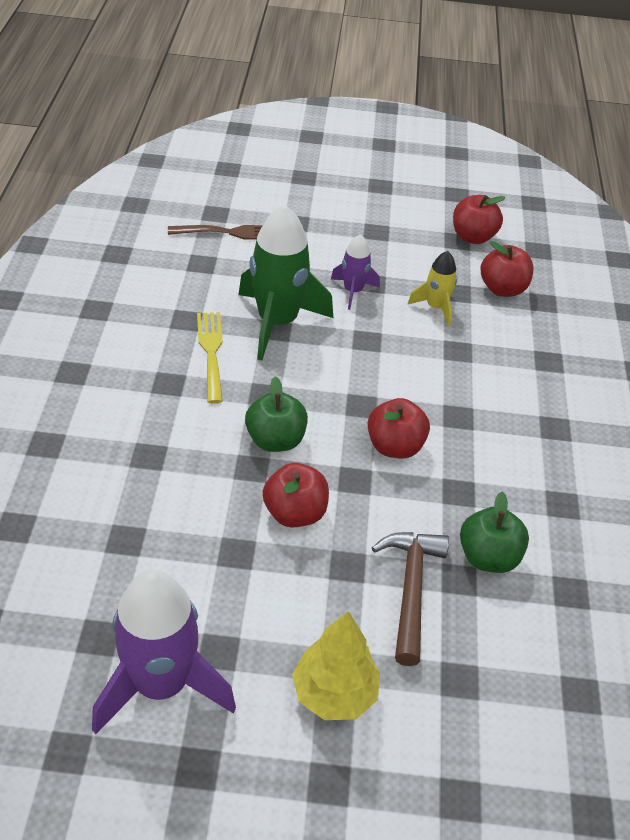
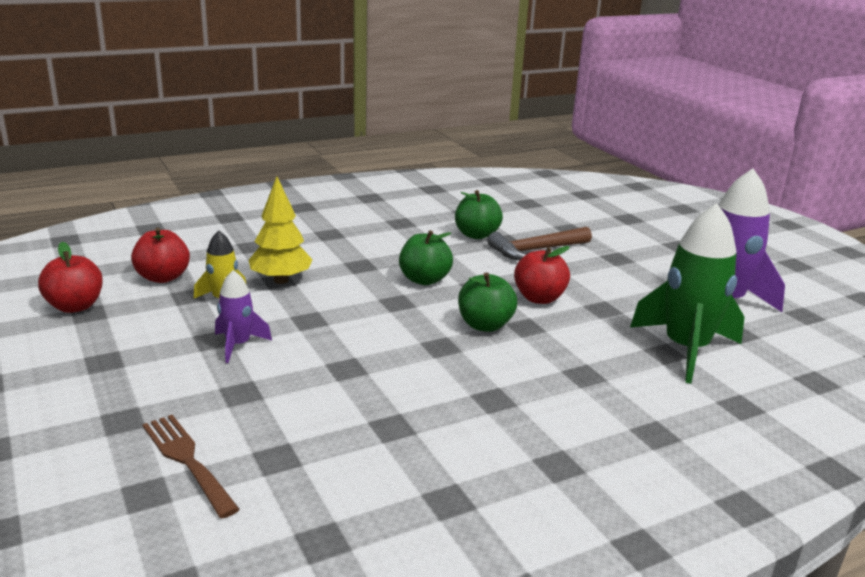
camera: 120 degrees left, 20 degrees down
yellow fork [197,312,223,403] -> none
green rocket [238,204,333,360] -> green rocket moved to [630,203,744,384]
yellow tree [292,611,380,720] -> yellow tree moved to [249,176,313,284]
red apple [368,398,430,458] -> green apple [399,230,453,285]

